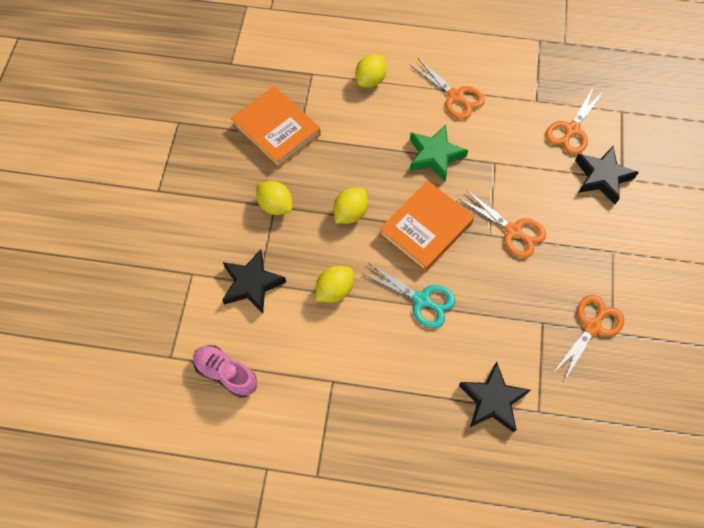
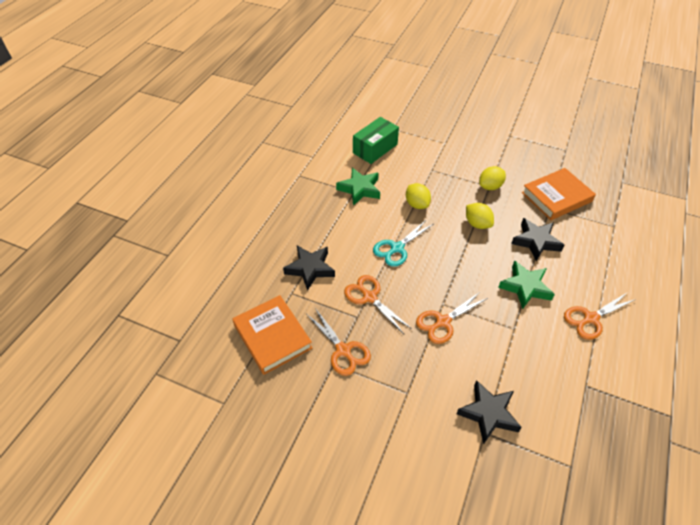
camera: 105 degrees right, 15 degrees down
pink shoe [193,345,257,398] -> green box [353,117,399,164]
black star [222,249,286,314] -> black star moved to [511,218,564,261]
yellow lemon [355,55,387,88] -> none
orange book [379,181,474,272] -> orange book moved to [232,295,312,375]
orange scissors [546,88,605,155] -> orange scissors moved to [344,275,412,334]
none -> green star [336,168,380,206]

